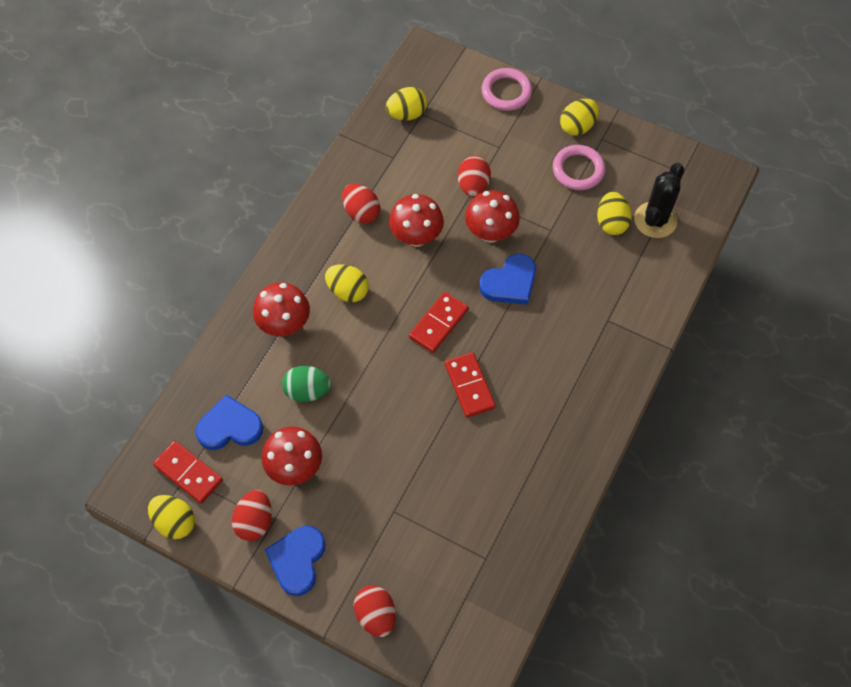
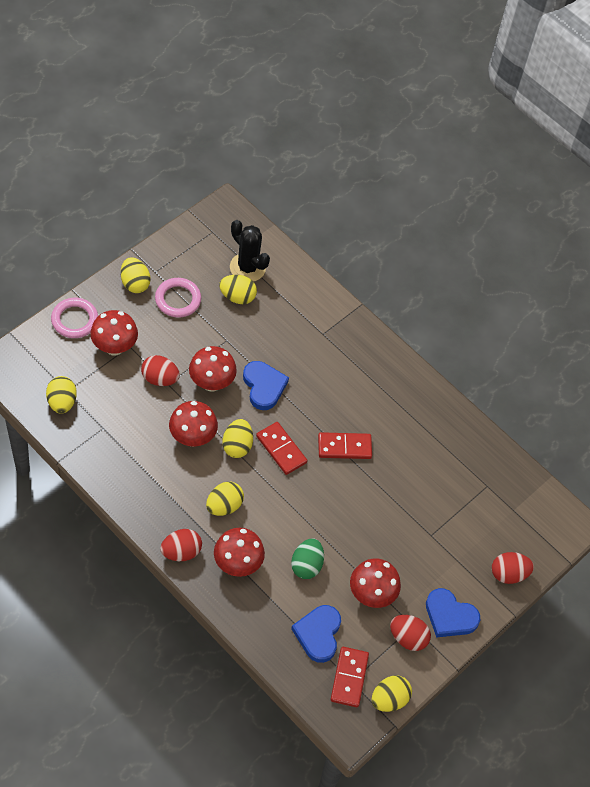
camera: 80 degrees left, 5 degrees down
red domino [153,441,223,504] -> red domino turned 45 degrees counterclockwise [331,647,369,707]
red egg [342,184,380,224] -> red egg moved to [160,529,202,561]
none -> red mushroom [90,310,138,356]
none -> yellow egg [222,419,253,458]

